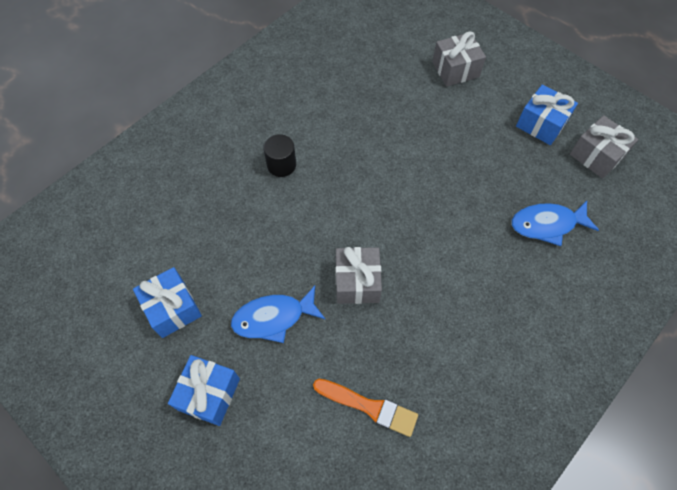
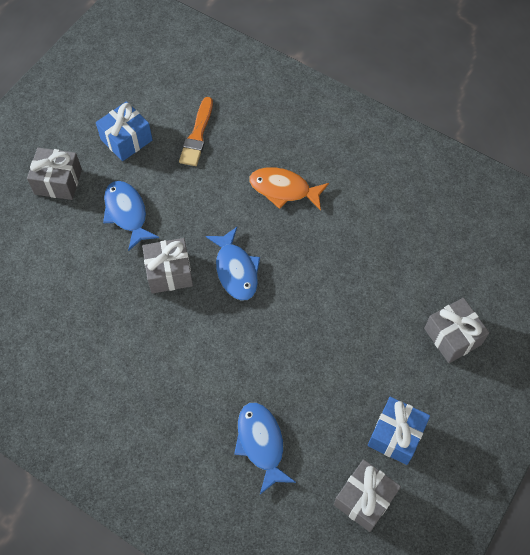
camera: 80 degrees right, 0 degrees up
blue gift [168,355,240,426] -> grey gift [27,148,82,200]
black cylinder [263,134,296,177] -> orange fish [249,167,329,210]
orange brush [313,379,418,437] -> orange brush moved to [179,97,213,166]
none -> blue fish [206,227,260,301]

